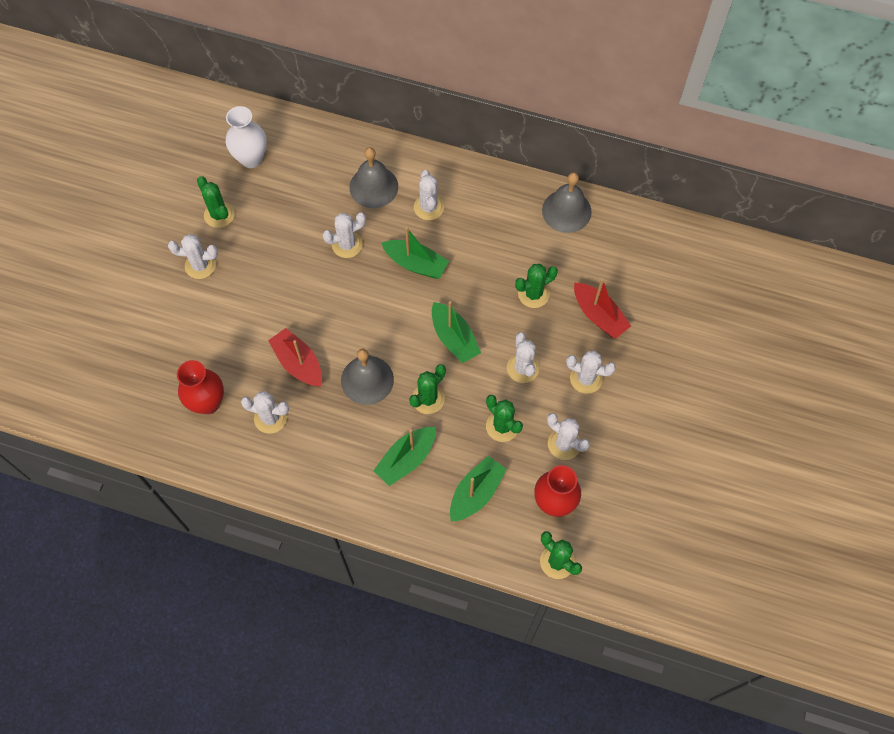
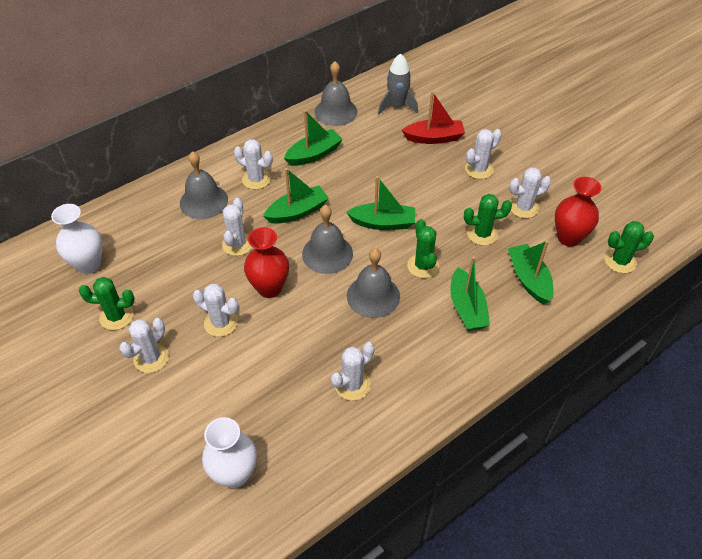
camera: 55 degrees left, 15 degrees down
red vase [177,360,224,414] -> red vase moved to [244,227,289,298]
red boat [268,328,322,387] -> none
white cactus [507,332,539,383] -> white cactus moved to [193,284,239,337]
green cactus [515,264,558,308] -> none
none -> white vase [202,417,257,488]
none -> green boat [284,110,343,166]
none -> grey bell [302,205,353,274]
none -> grey rocket [378,53,418,114]

